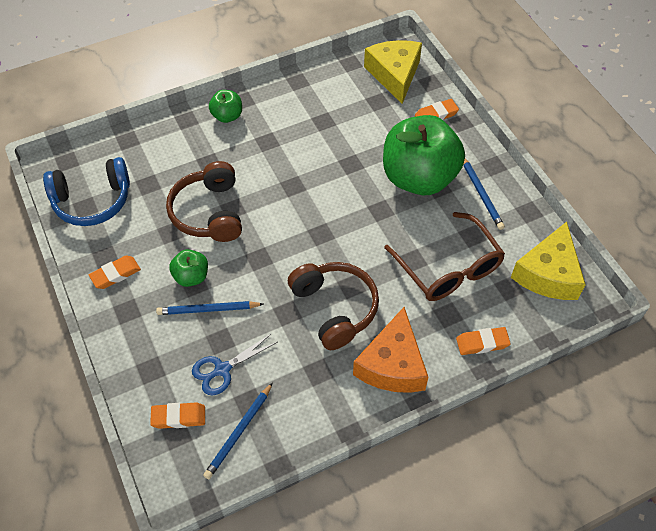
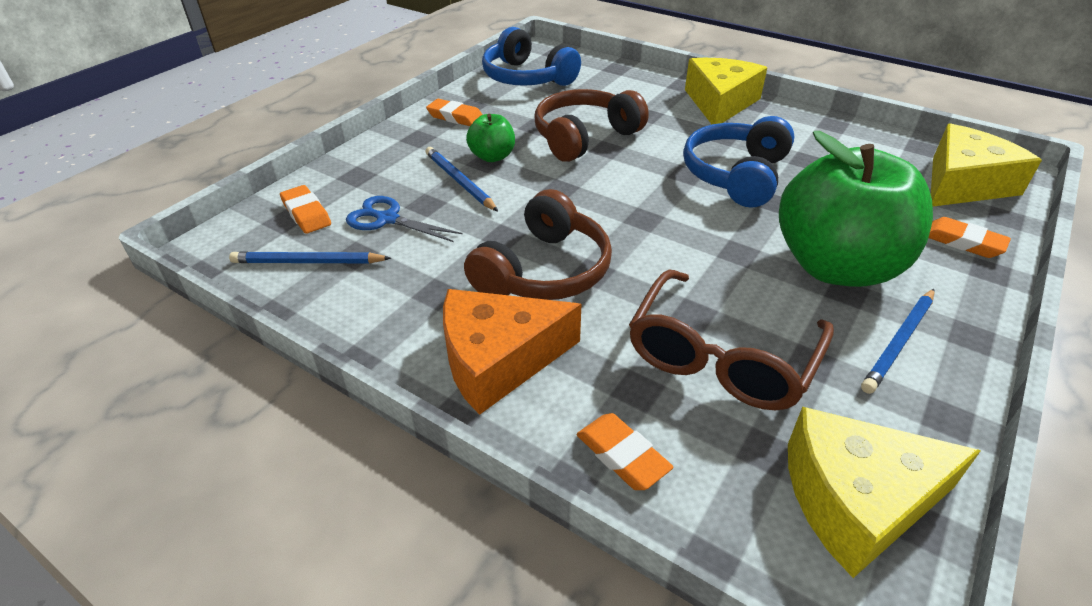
camera: 60 degrees right, 15 degrees down
green apple [209,90,242,123] -> yellow cheese [685,58,767,124]
none -> blue headphones [683,116,794,208]

